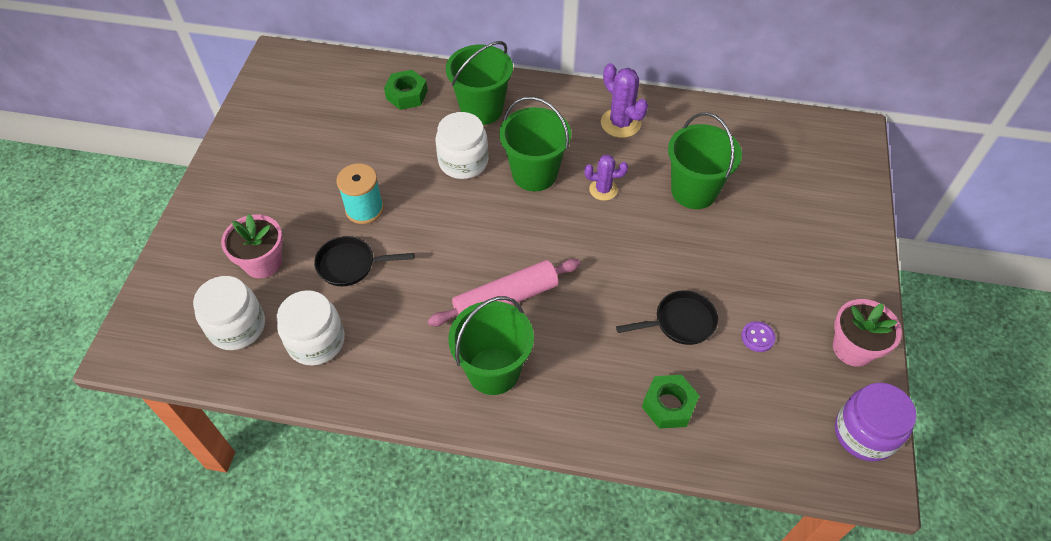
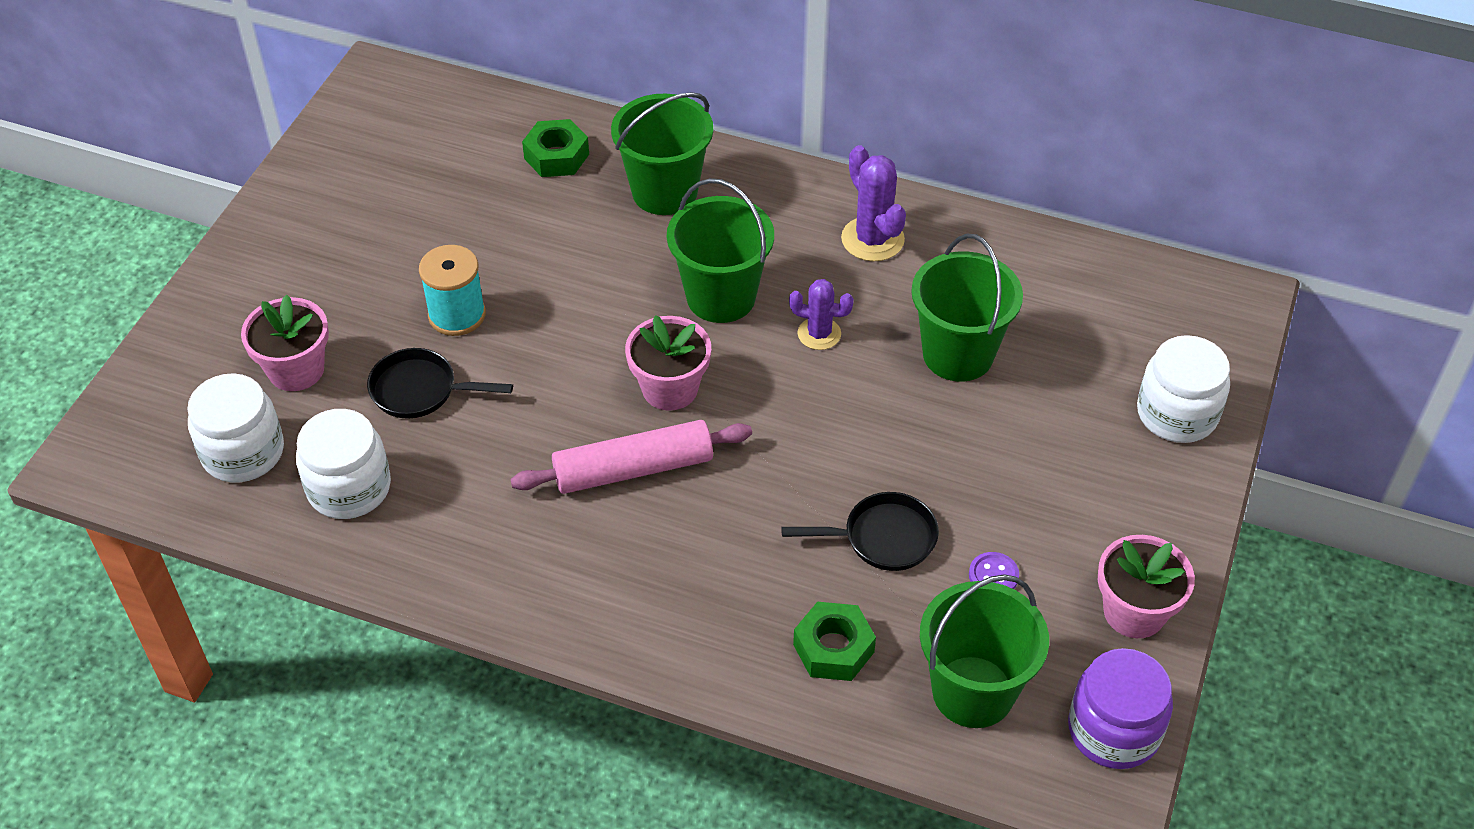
camera: 10 degrees right, 5 degrees down
white jar [435,112,488,179] -> white jar moved to [1137,335,1230,443]
green bucket [448,296,534,395] -> green bucket moved to [920,574,1049,728]
none -> pink flower pot [625,315,711,411]

